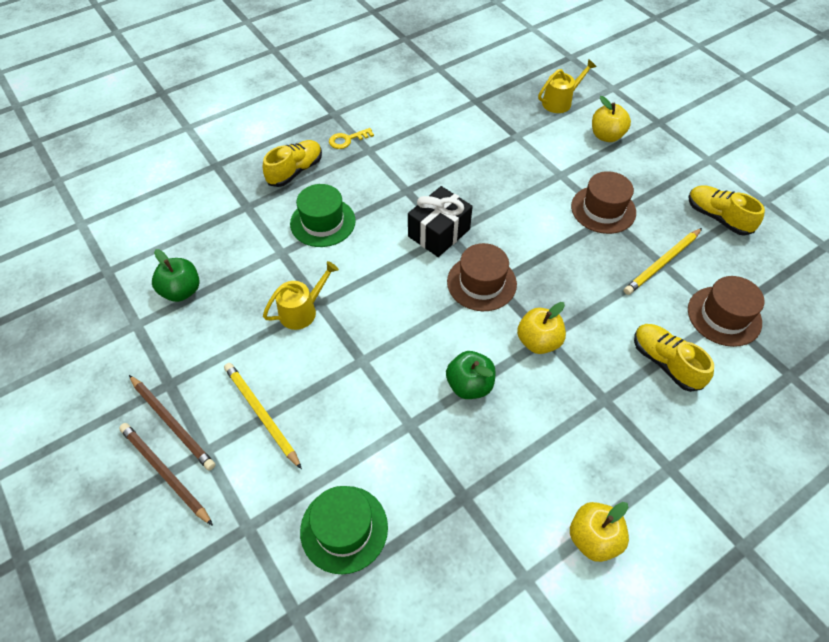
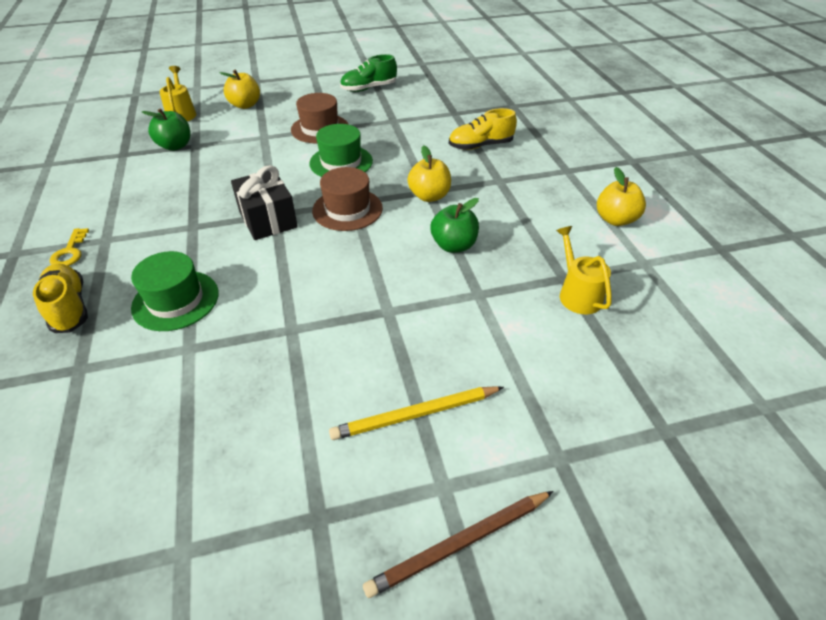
camera: 70 degrees left, 10 degrees down
brown pencil [129,375,215,471] -> none
green apple [152,249,200,302] -> green apple moved to [142,108,191,151]
yellow watering can [263,261,339,330] -> yellow watering can moved to [556,226,612,314]
green hat [300,486,388,574] -> green hat moved to [309,124,373,177]
yellow pencil [624,228,702,295] -> none
yellow shoe [688,185,765,236] -> green shoe [340,54,397,92]
brown hat [688,276,764,347] -> none

